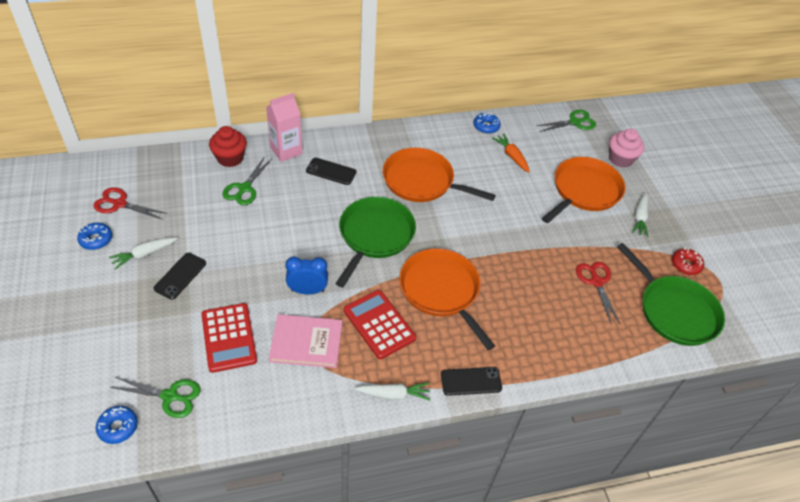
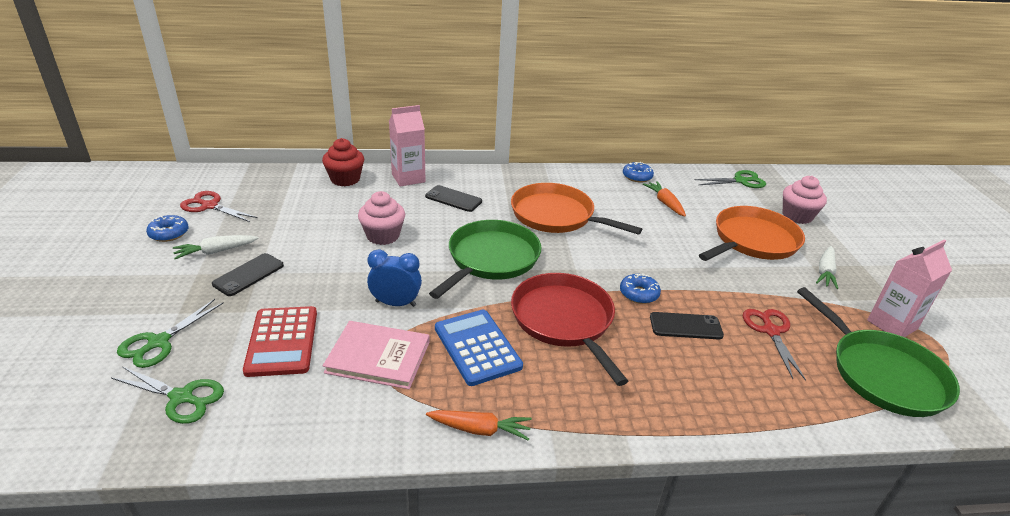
camera: 10 degrees right, 15 degrees down
blue donut [96,406,138,444] -> blue donut moved to [620,273,661,304]
green scissors [222,156,272,205] -> green scissors moved to [117,299,224,368]
red calculator [344,290,416,359] -> blue calculator [435,310,523,386]
white carrot [354,382,430,401] -> orange carrot [426,410,532,441]
orange pan [399,248,495,350] -> red pan [511,273,628,386]
black phone [441,367,502,396] -> black phone moved to [650,312,724,339]
red donut [672,248,704,275] -> pink carton [867,240,952,337]
none -> pink cupcake [358,191,405,245]

